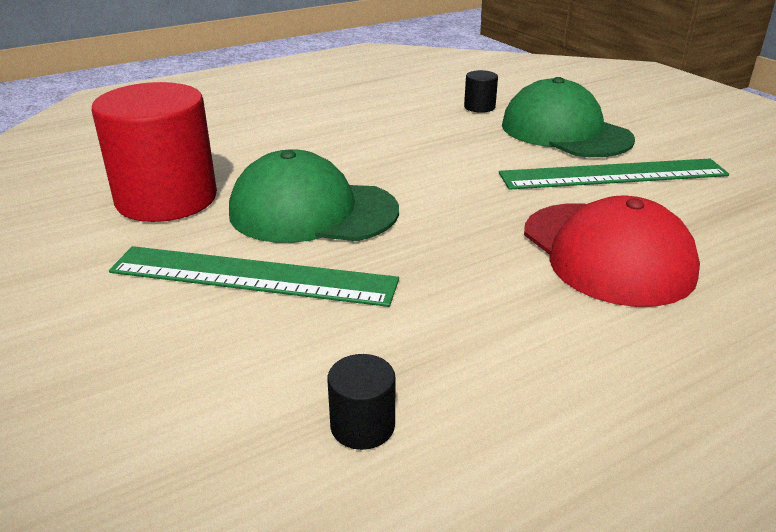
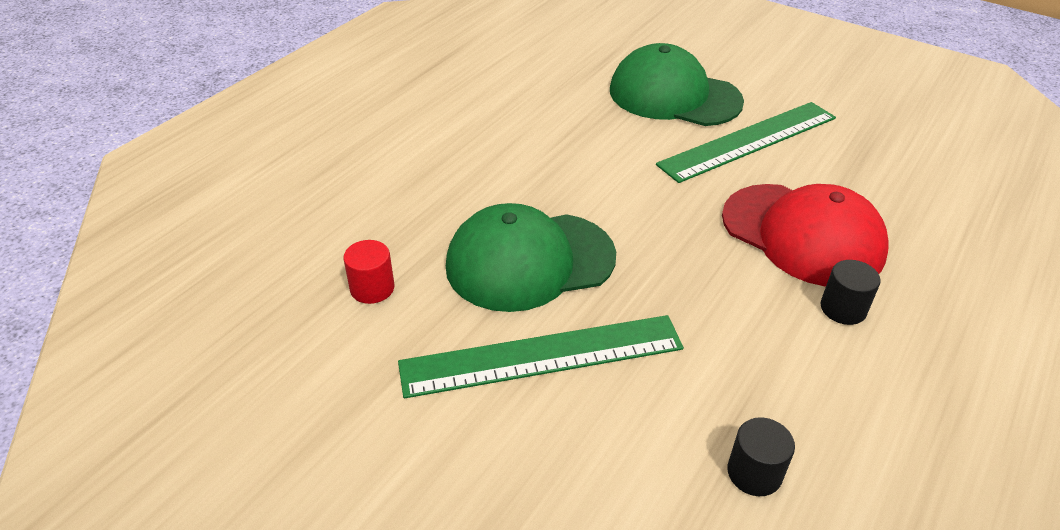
camera: 25 degrees left, 10 degrees up
red cylinder [92,82,217,222] -> red cylinder [343,240,394,304], size x0.41
black cylinder [464,70,498,113] -> black cylinder moved to [821,260,881,325]

